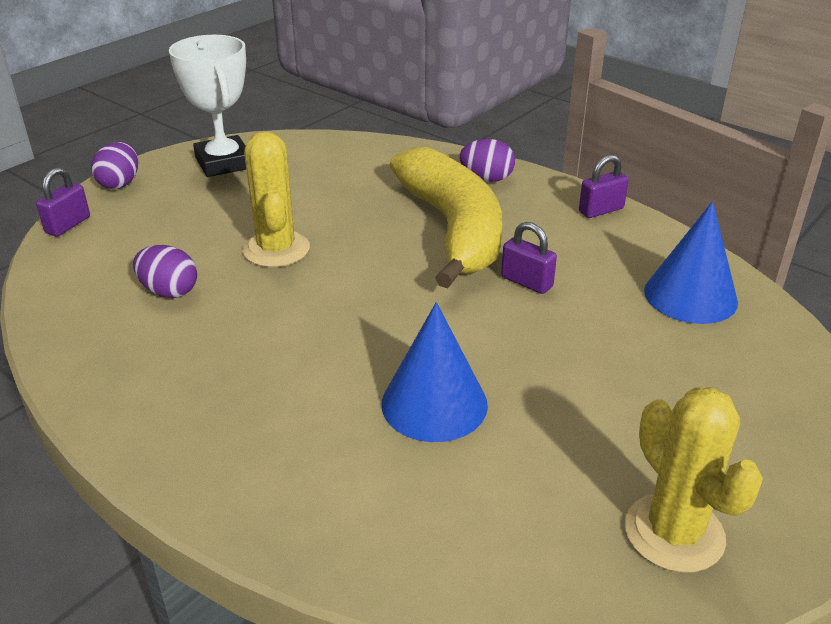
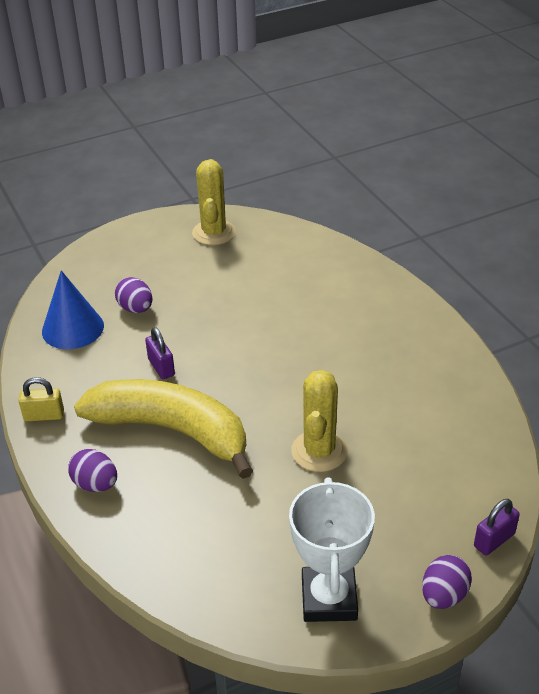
camera: 155 degrees left, 5 degrees up
purple egg [133,245,197,298] -> purple egg moved to [115,277,152,313]
blue cone [381,302,488,442] -> none
yellow banana [390,147,502,288] -> yellow banana turned 105 degrees clockwise [74,379,253,479]
purple padlock [579,155,629,218] -> yellow padlock [18,377,64,421]

